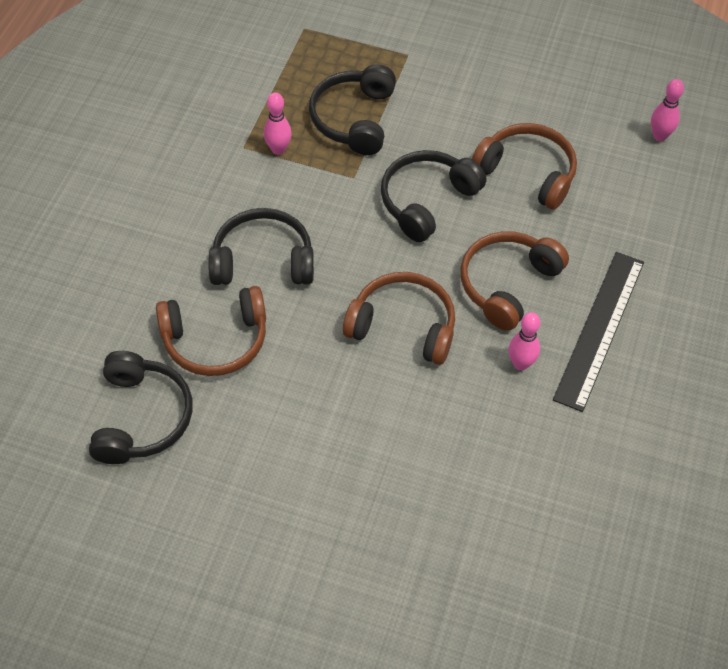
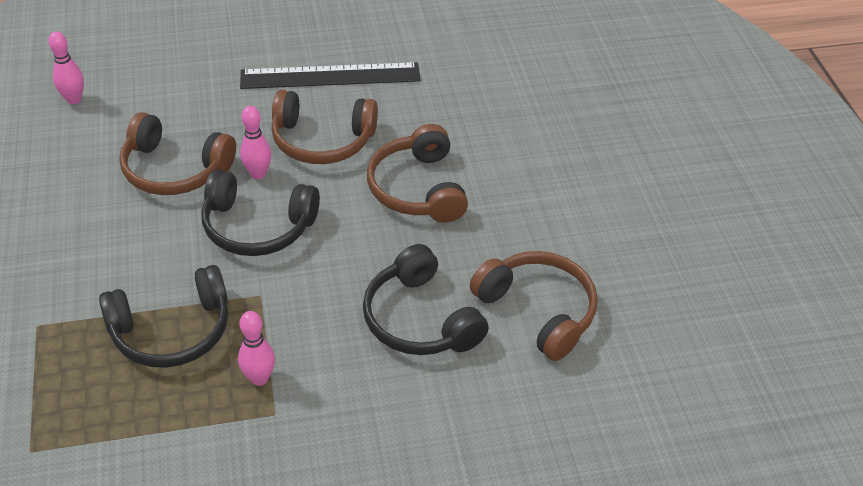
camera: 120 degrees left, 10 degrees down
black headphones [89,351,193,464] -> none
brown headphones [472,123,577,210] -> brown headphones turned 75 degrees counterclockwise [119,112,236,195]
pink bowling pin [509,312,540,370] -> pink bowling pin moved to [240,106,272,179]

